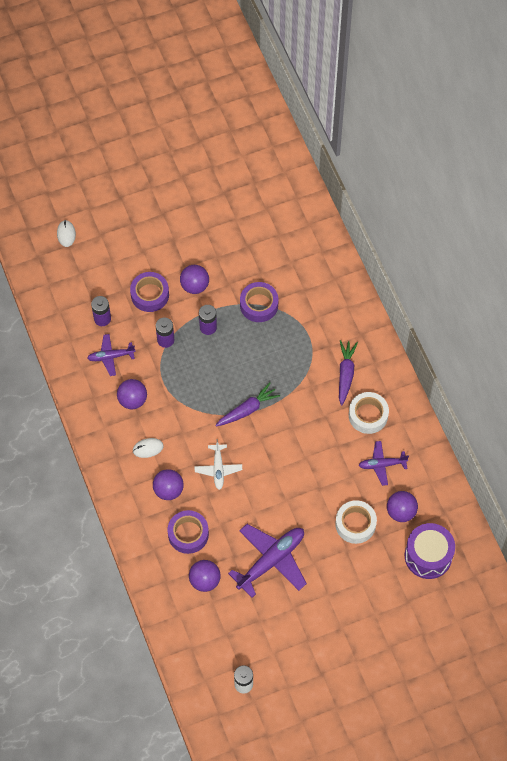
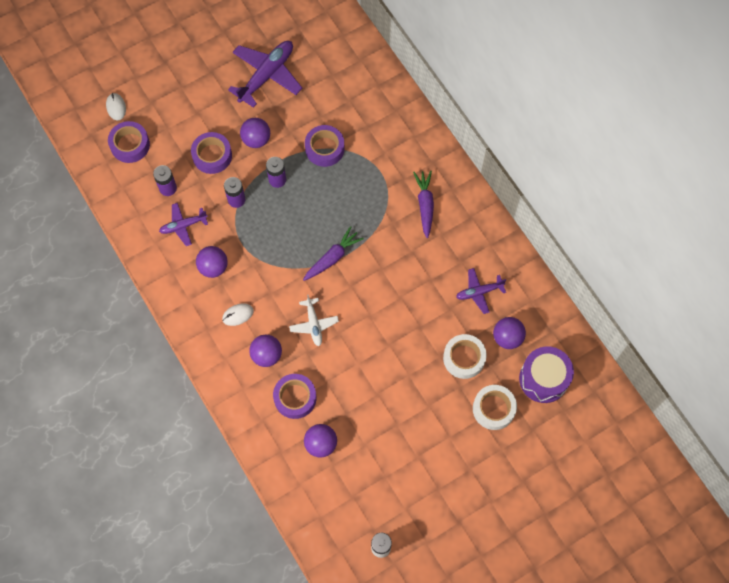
camera: 10 degrees left, 5 degrees up
purple plane [228,524,307,598] -> purple plane moved to [228,41,302,108]
white tape [349,392,389,434] -> white tape moved to [473,385,517,430]
none -> purple tape [108,121,150,163]

